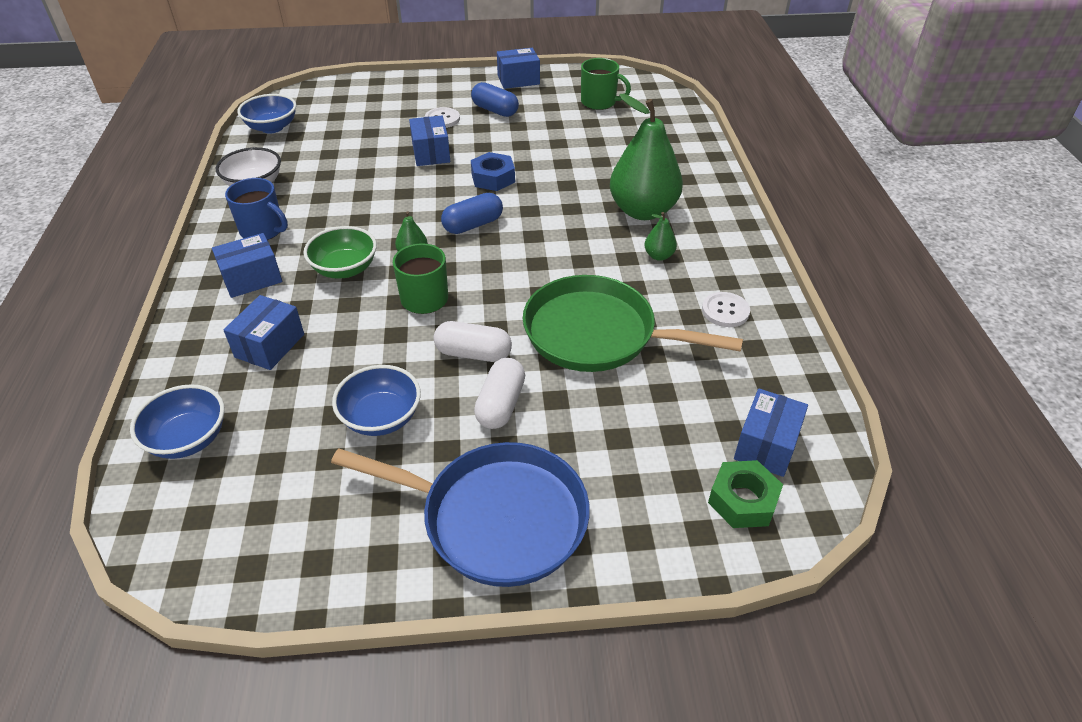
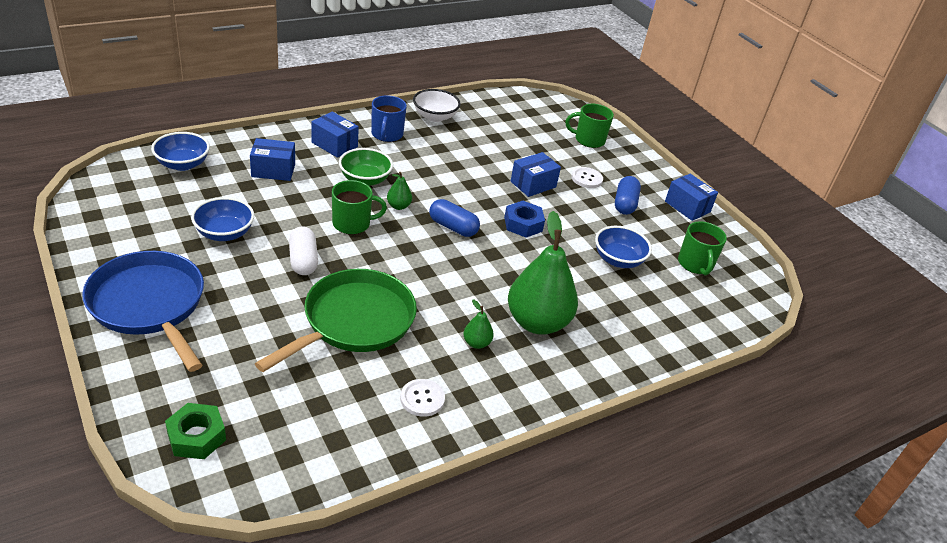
camera: 60 degrees right, 5 degrees down
blue bowl [237,94,296,133] -> blue bowl moved to [595,226,652,268]
blue pan [331,442,590,587] -> blue pan turned 150 degrees clockwise [82,251,204,372]
white capsule [474,358,525,429] -> none
green pan [523,275,743,372] -> green pan turned 45 degrees clockwise [255,269,417,372]
blue box [734,389,808,477] -> none
none -> green mug [566,104,614,148]

